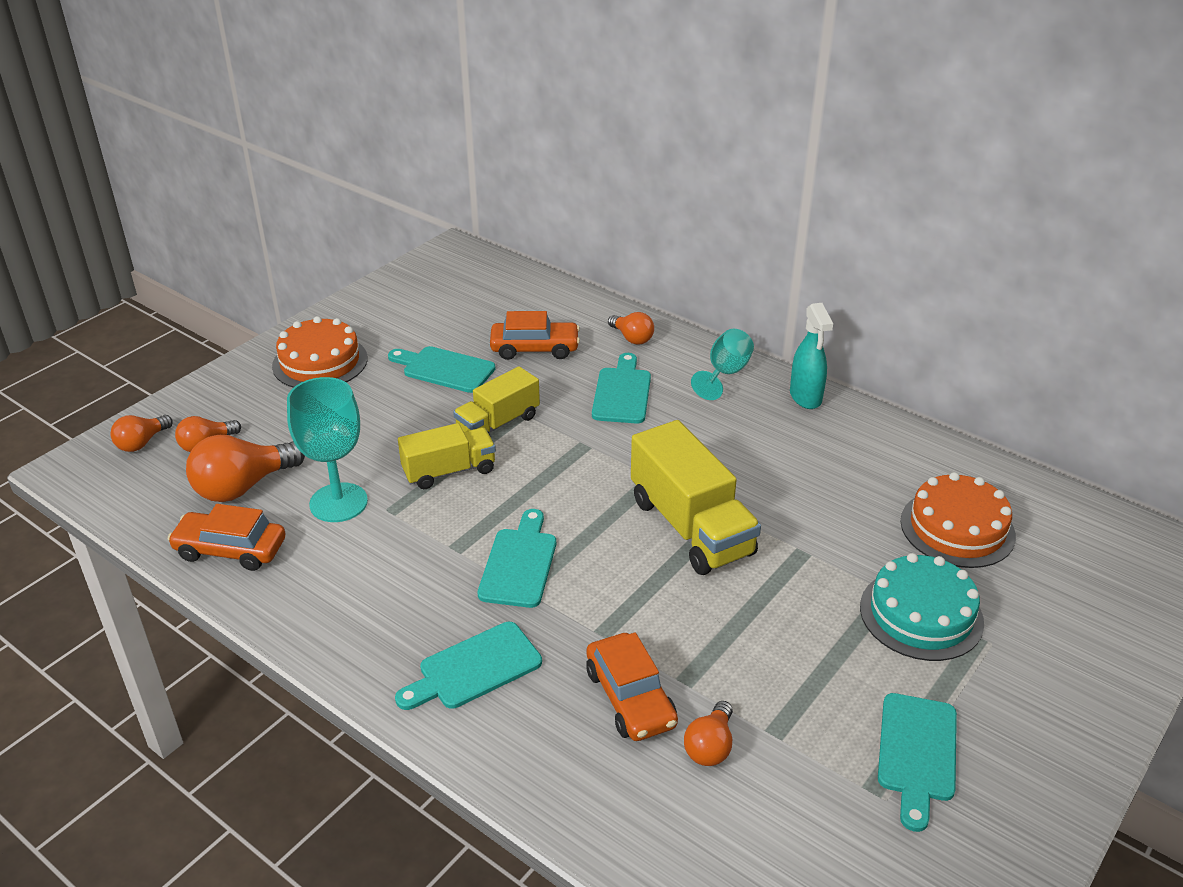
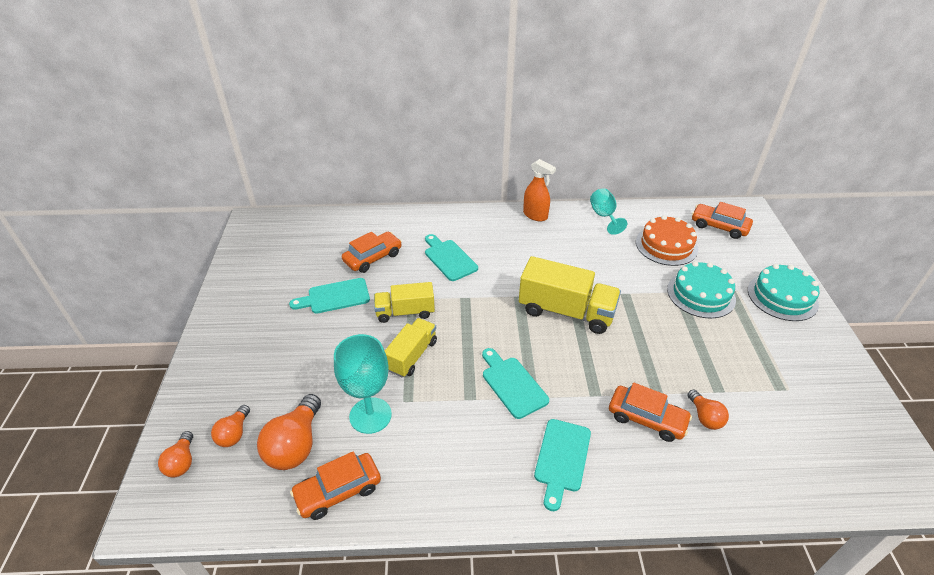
camera: 40 degrees left, 5 degrees up
orange cake [272,316,368,388] -> none
yellow truck [453,367,540,435] -> yellow truck turned 75 degrees clockwise [374,282,435,323]
orange light bulb [608,312,654,345] -> none
turquoise goblet [691,329,754,400] -> turquoise goblet moved to [590,188,627,235]
turquoise spray bottle [790,303,833,409] -> orange spray bottle [523,159,556,222]
turquoise cutting board [878,693,957,832] -> none
none -> orange car [692,202,753,239]
none -> turquoise cake [748,264,820,321]

